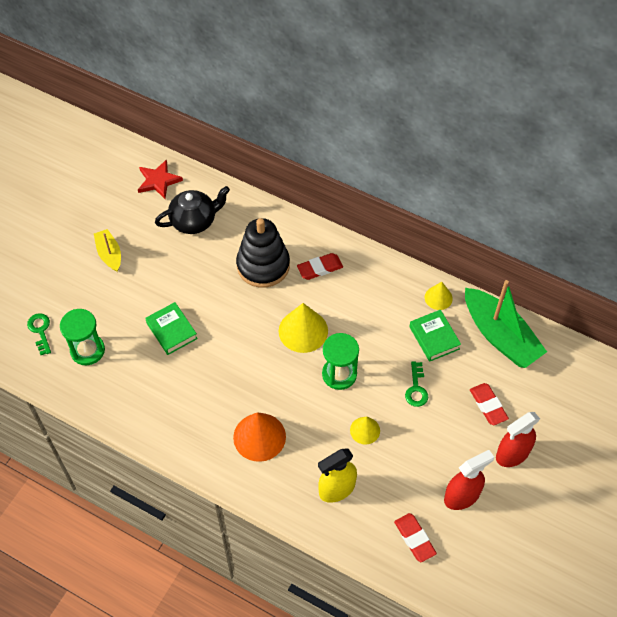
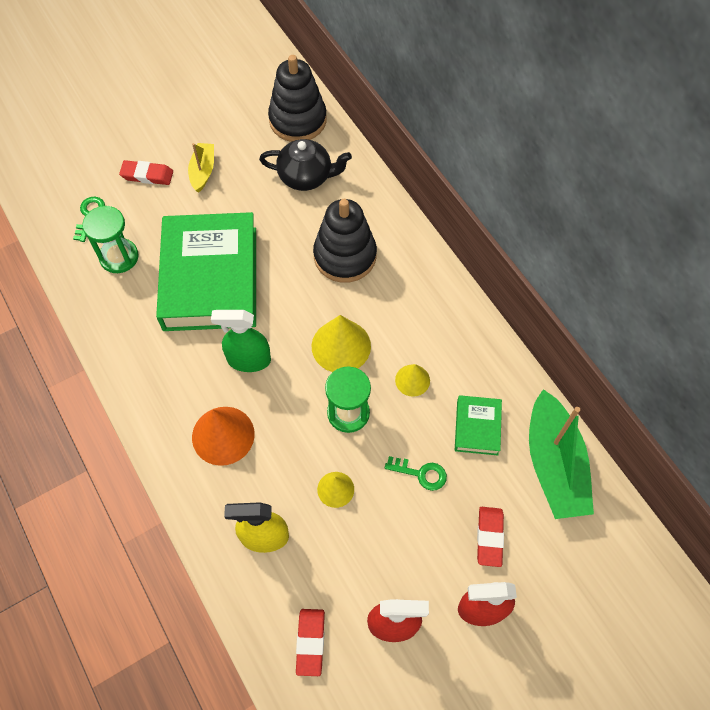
camera: 30 degrees right, 5 degrees up
red star [138,159,183,199] -> black stacking toy [268,55,327,142]
green book [145,302,198,355] -> green book [156,212,256,331], size x2.30
red eraser [297,253,343,280] -> red eraser moved to [119,160,173,185]
green key [405,361,428,407] -> green key turned 105 degrees counterclockwise [385,456,447,491]
yellow cone [425,282,453,310] -> yellow cone moved to [395,364,430,397]
none -> green spray bottle [211,310,271,372]

